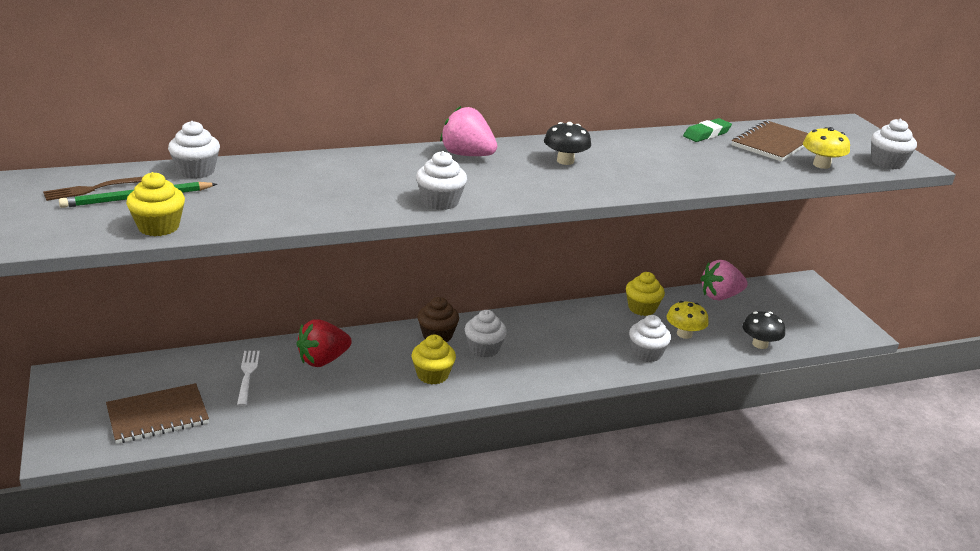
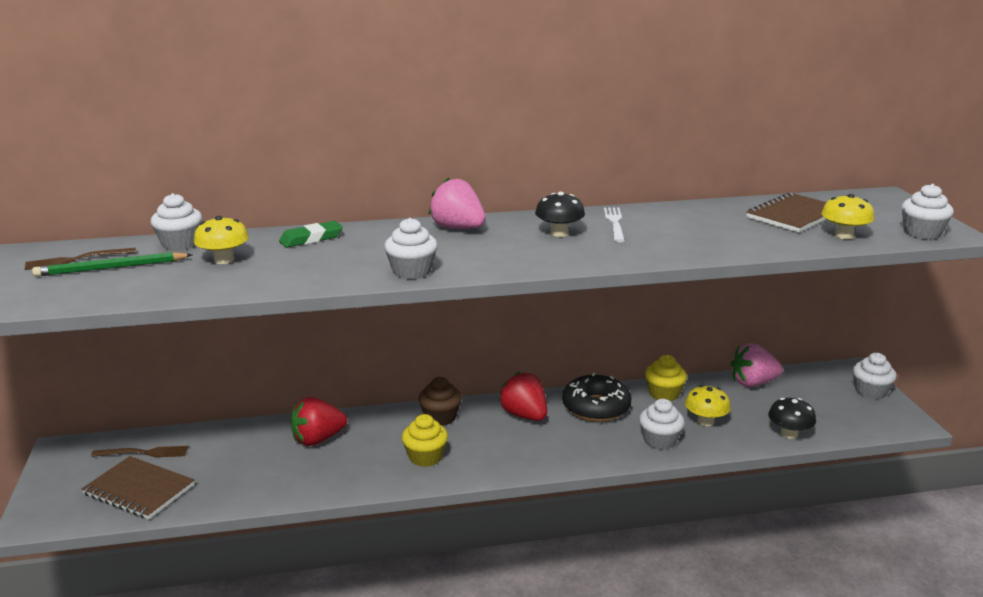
camera: 10 degrees right, 5 degrees down
brown notebook [106,383,209,444] -> brown notebook turned 45 degrees clockwise [82,456,195,519]
yellow cupcake [126,172,185,236] -> none
white fork [237,351,260,406] -> white fork moved to [604,207,625,242]
white cupcake [465,310,507,358] -> white cupcake moved to [853,353,897,400]
green eraser [683,118,732,142] -> green eraser moved to [279,221,343,248]
none -> brown fork [91,446,188,457]
none -> yellow mushroom [194,216,249,264]
none -> red strawberry [499,371,547,421]
none -> black donut [562,373,632,422]

